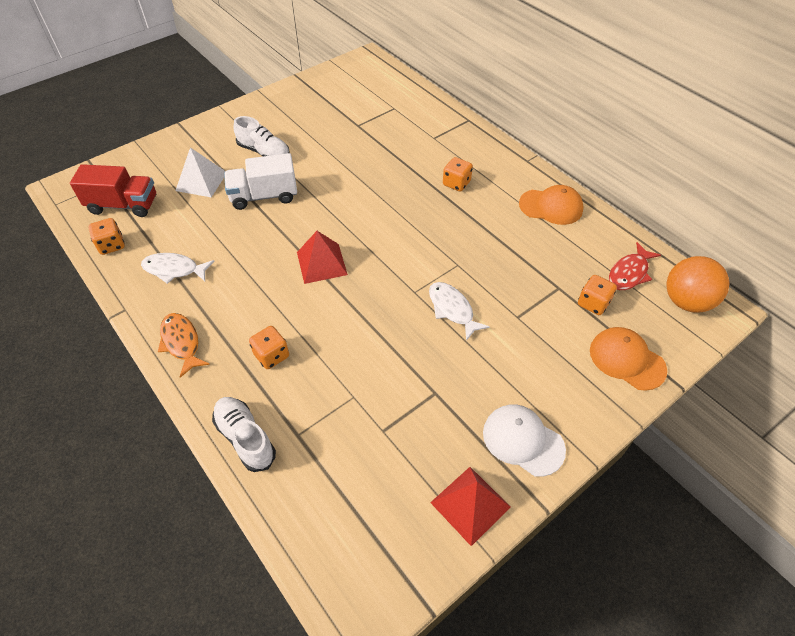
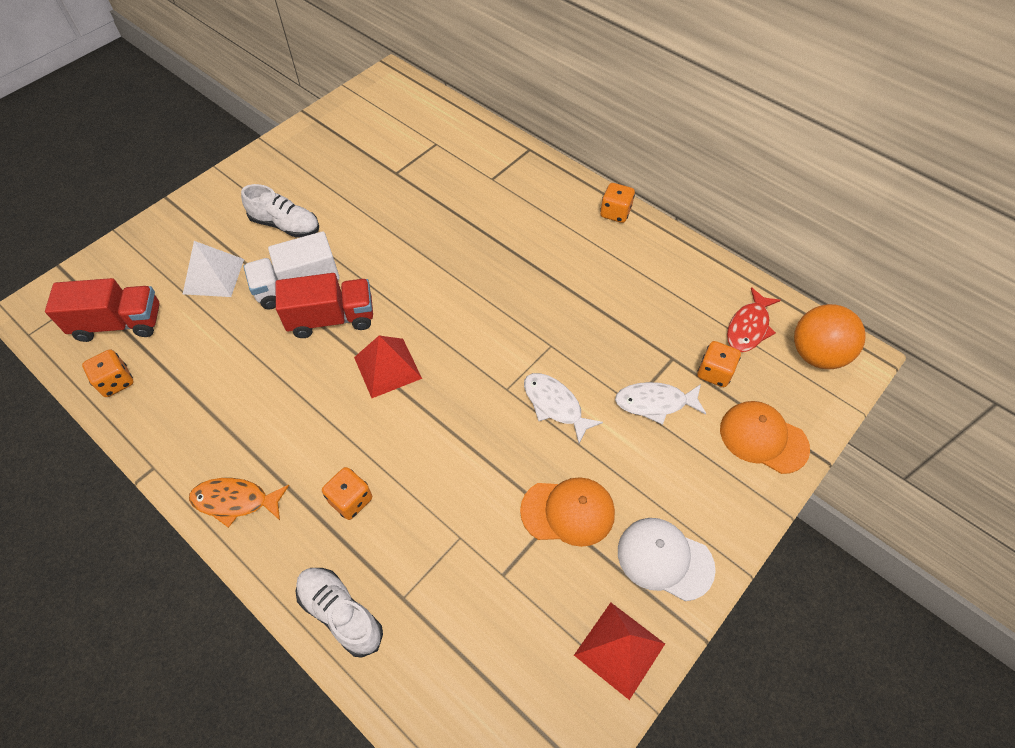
camera: 10 degrees left, 5 degrees up
white fish [141,253,215,284] -> white fish moved to [615,382,707,425]
orange fish [158,313,210,378] -> orange fish turned 45 degrees counterclockwise [189,478,289,528]
orange dice [443,157,473,192] -> orange dice moved to [600,183,635,223]
orange cap [519,185,584,225] -> orange cap moved to [520,477,615,547]
none -> red truck [276,273,373,338]

